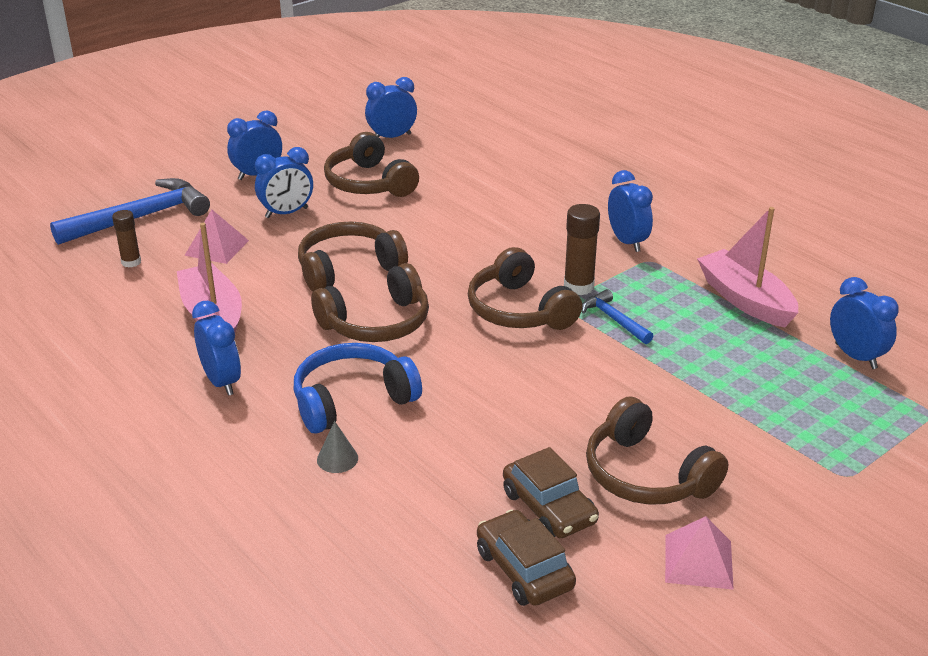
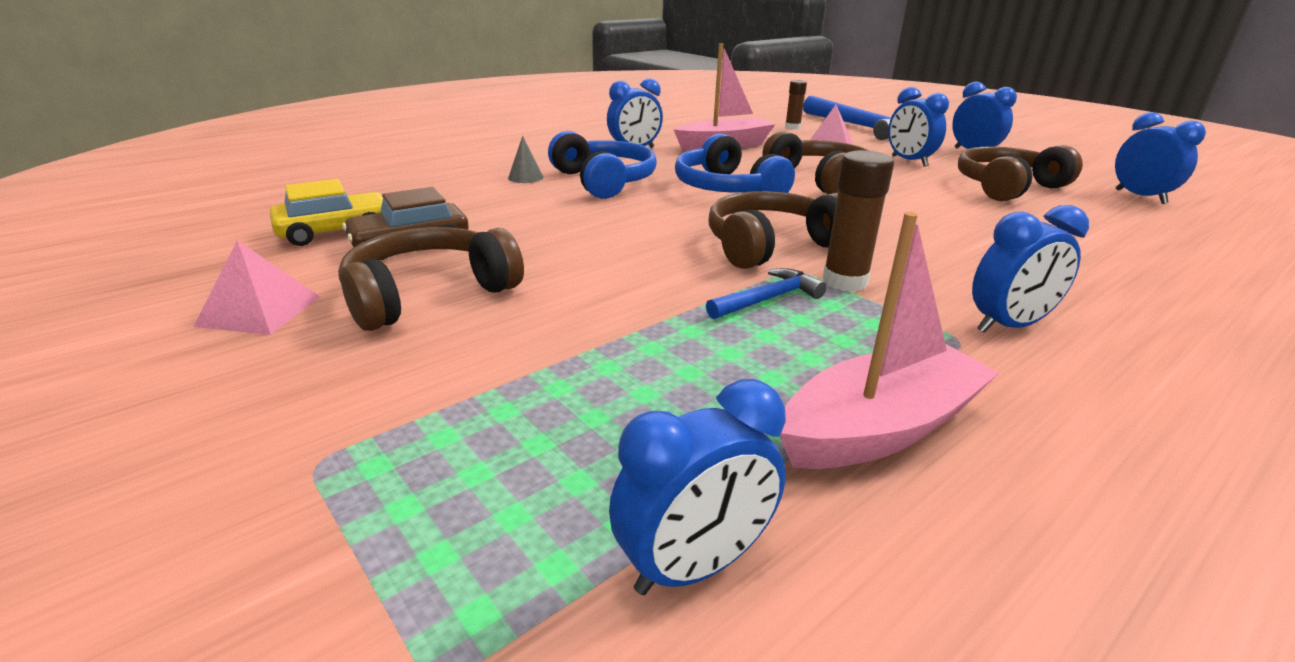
camera: 90 degrees right, 5 degrees down
brown headphones [311,263,429,342] -> blue headphones [675,133,795,193]
brown car [477,510,576,606] -> yellow car [270,179,383,246]

